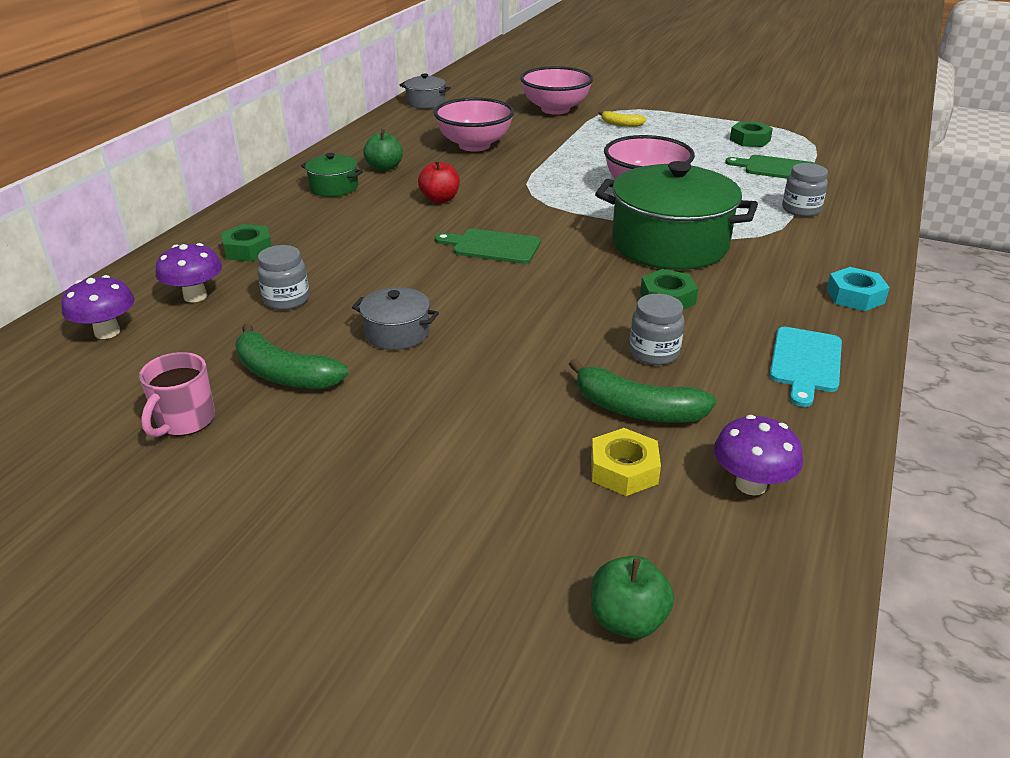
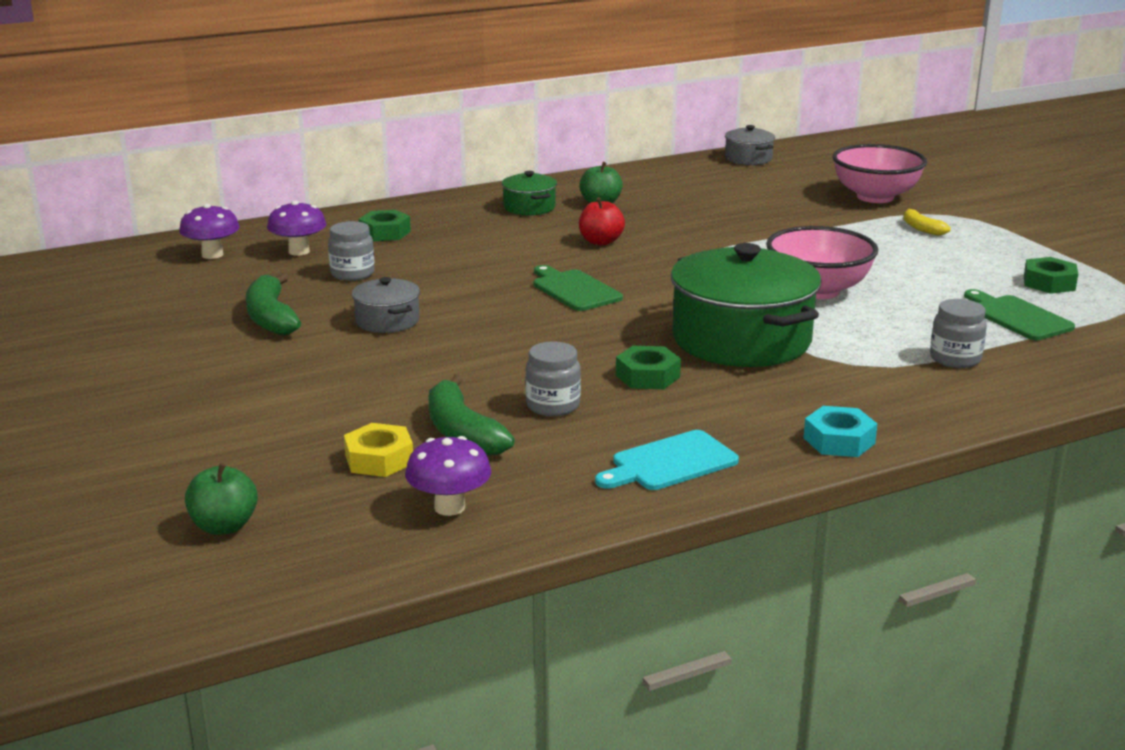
camera: 40 degrees right, 10 degrees down
pink mug [139,352,215,437] -> none
pink bowl [433,97,514,152] -> none

